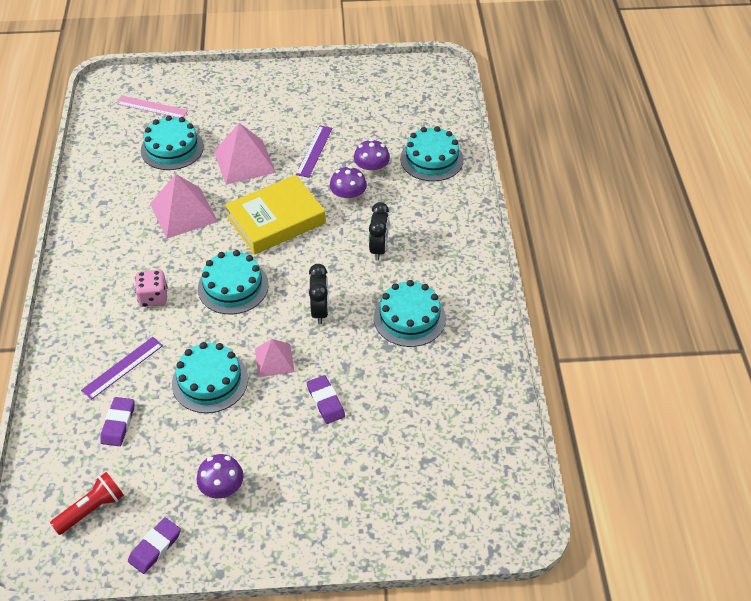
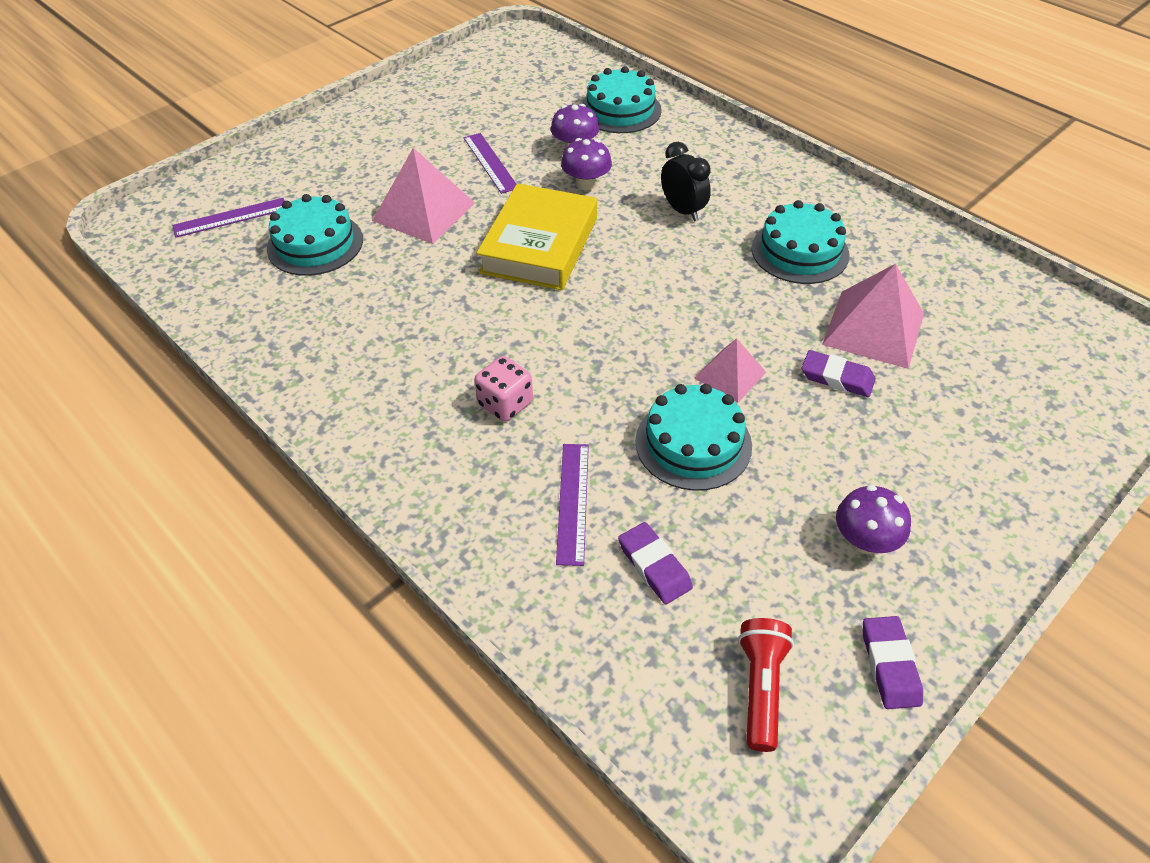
camera: 40 degrees left, 0 degrees up
pink ruler [117,96,188,118] -> purple ruler [172,198,285,238]
pink pyramid [150,174,218,239] -> pink pyramid moved to [822,264,924,369]
turquoise cake [198,250,269,314] -> none
black clock [309,264,328,324] -> none

